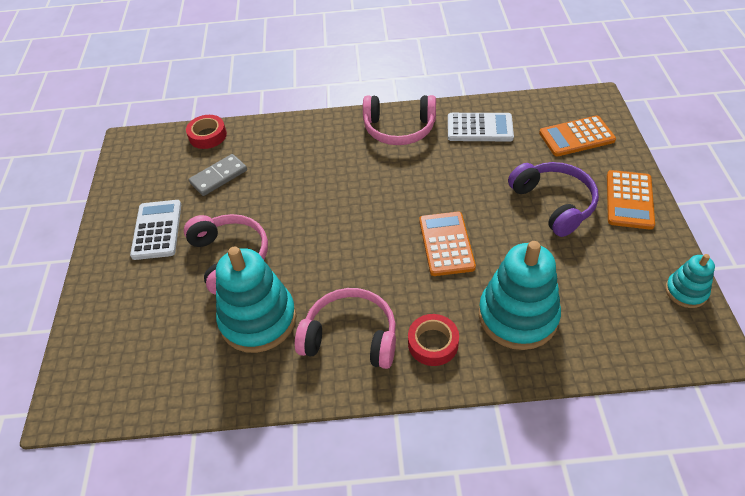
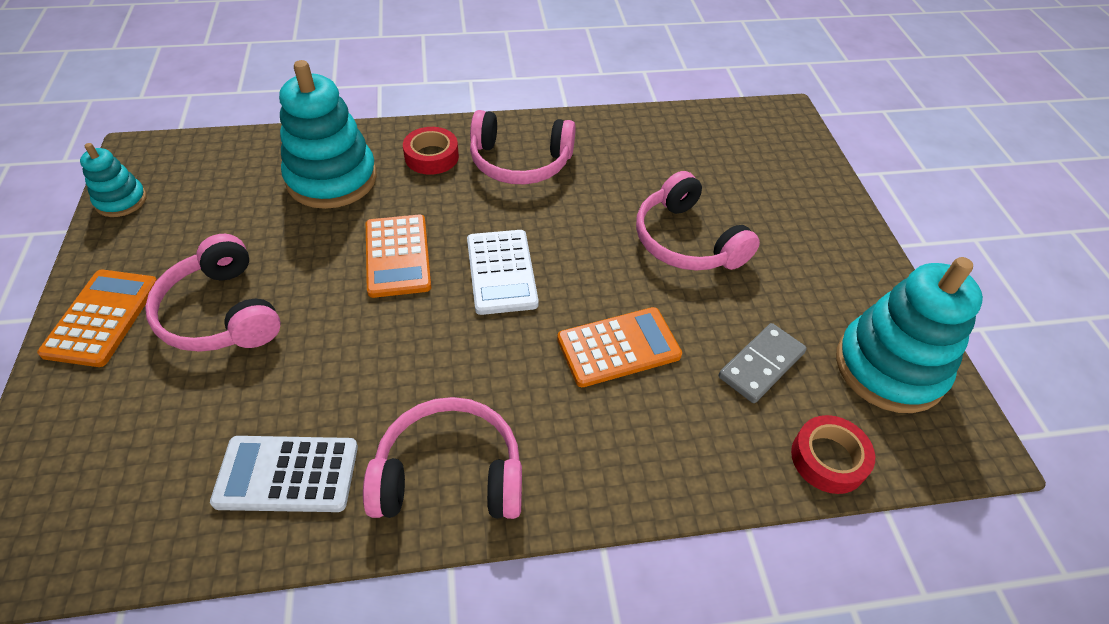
camera: 170 degrees right, 0 degrees up
white calculator [130,200,181,260] -> white calculator moved to [467,230,539,315]
turquoise stacking toy [216,247,296,353] -> turquoise stacking toy moved to [836,257,983,413]
purple headphones [508,162,599,237] -> pink headphones [145,234,281,352]
orange calculator [539,115,616,157] -> orange calculator moved to [557,307,682,387]

